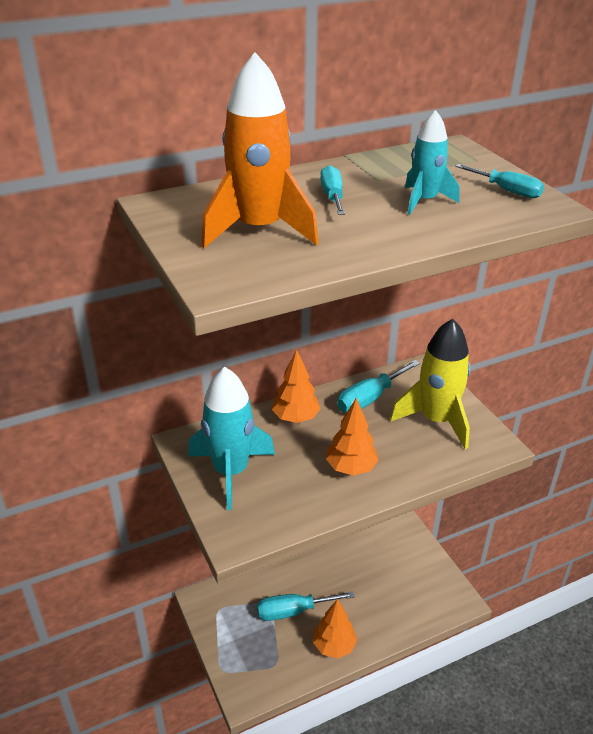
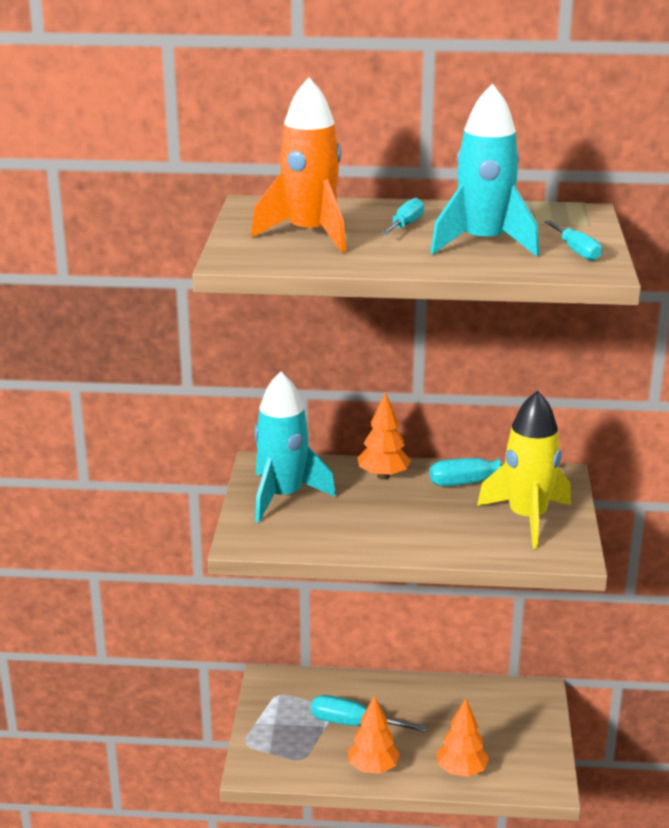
camera: 30 degrees right, 10 degrees down
orange tree [326,398,379,476] -> orange tree moved to [437,698,489,777]
turquoise rocket [405,110,460,215] -> turquoise rocket [430,83,539,257], size x1.74

